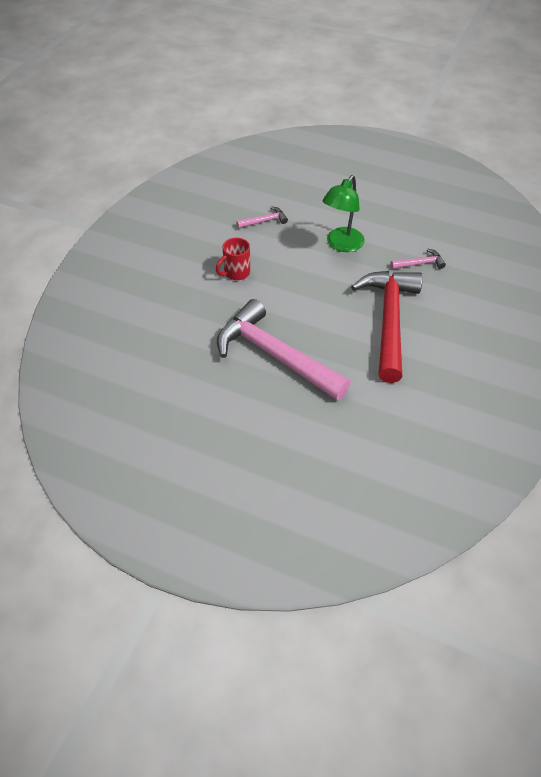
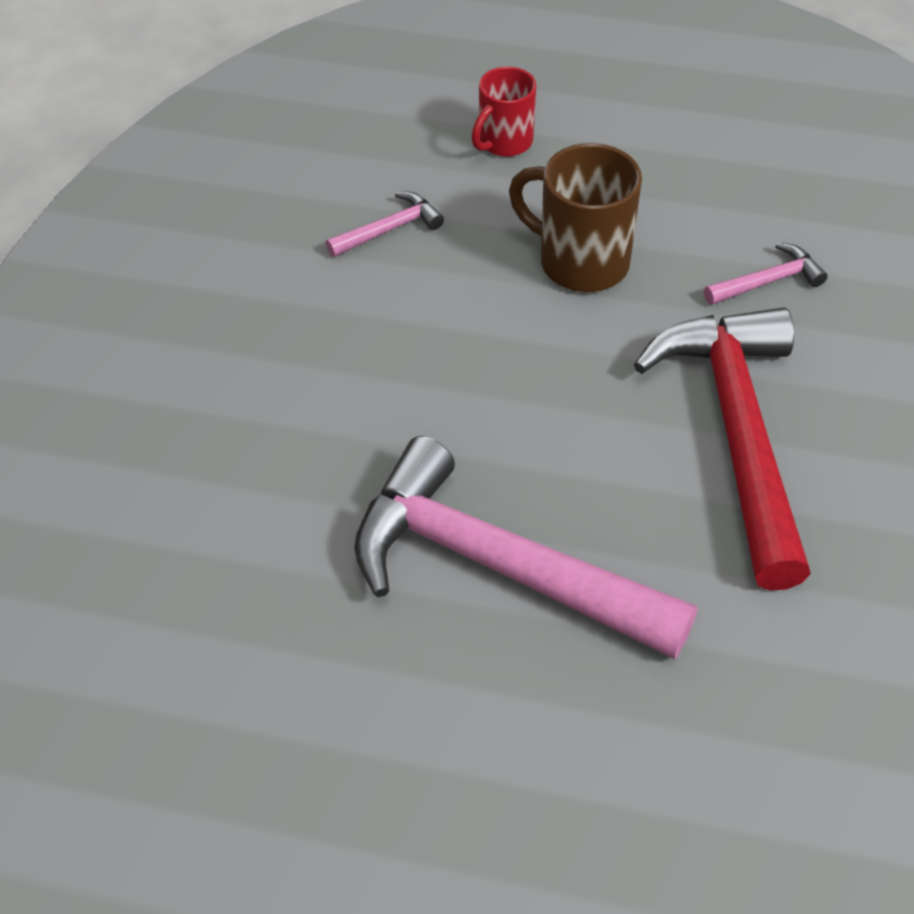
camera: 10 degrees left, 0 degrees up
red mug [216,238,250,280] -> red mug moved to [472,67,536,157]
green lamp [323,175,365,252] -> brown mug [509,143,642,292]

